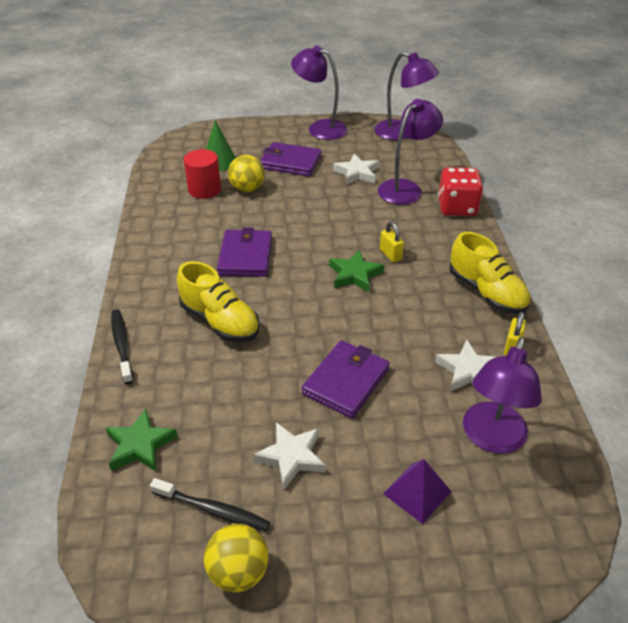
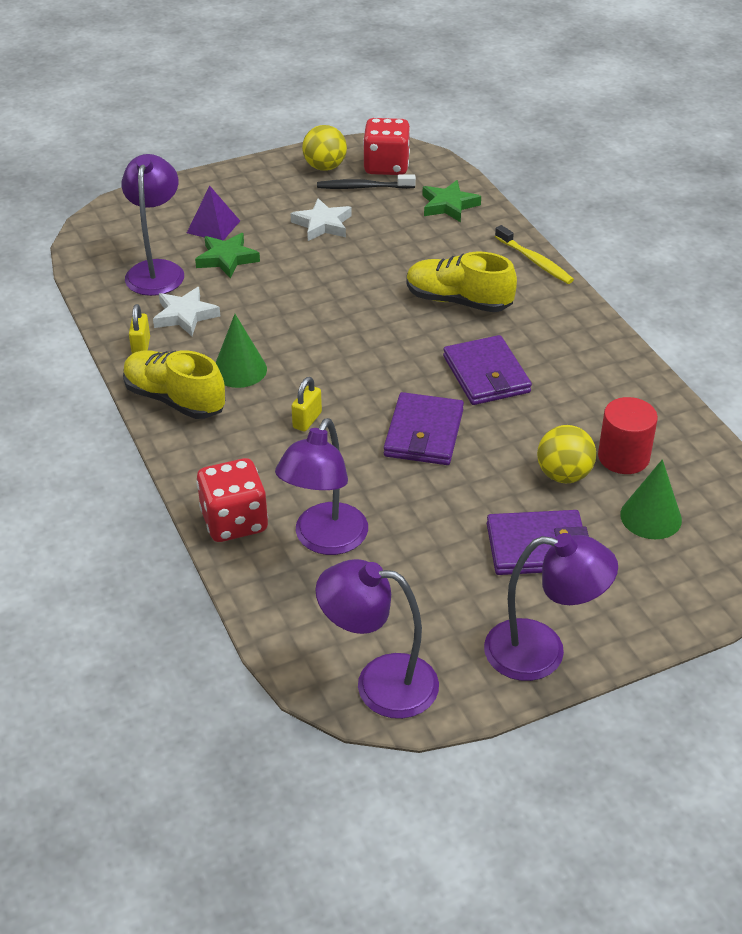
camera: 160 degrees right, 0 degrees up
black toothbrush [111,309,133,384] -> yellow toothbrush [495,225,574,284]
purple wallet [302,340,390,418] -> purple wallet moved to [384,392,464,465]
green star [329,250,384,292] -> green star moved to [195,233,260,278]
white star [333,154,379,185] -> none
yellow padlock [380,221,404,263] -> yellow padlock turned 75 degrees clockwise [291,377,322,432]
none -> green cone [216,314,267,388]
none -> red dice [363,118,410,175]

